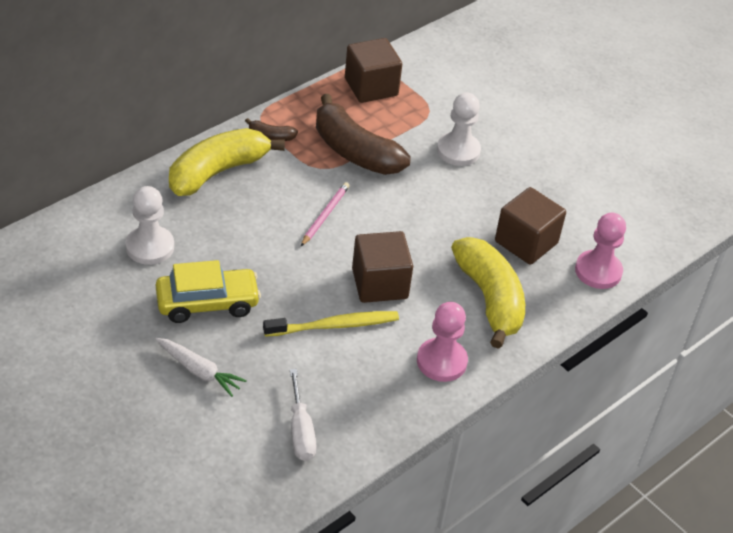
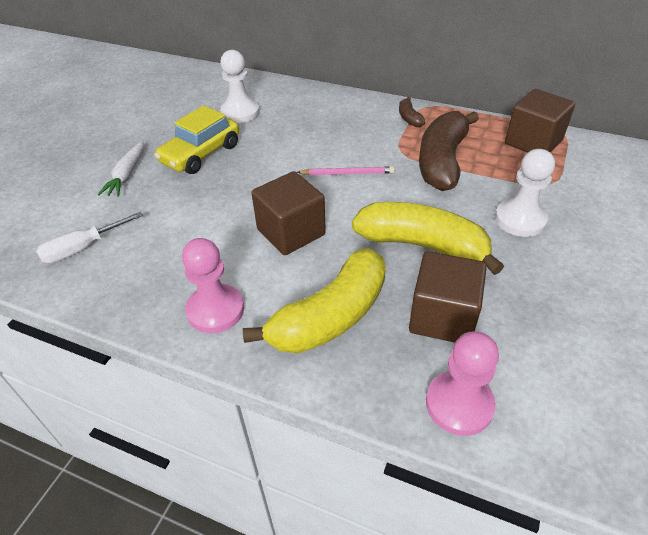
camera: 70 degrees right, 0 degrees up
yellow car [156,260,261,323] -> yellow car turned 75 degrees clockwise [154,105,239,174]
yellow banana [169,128,285,196] -> yellow banana moved to [352,202,504,275]
yellow toothbrush [263,311,399,337] -> none

